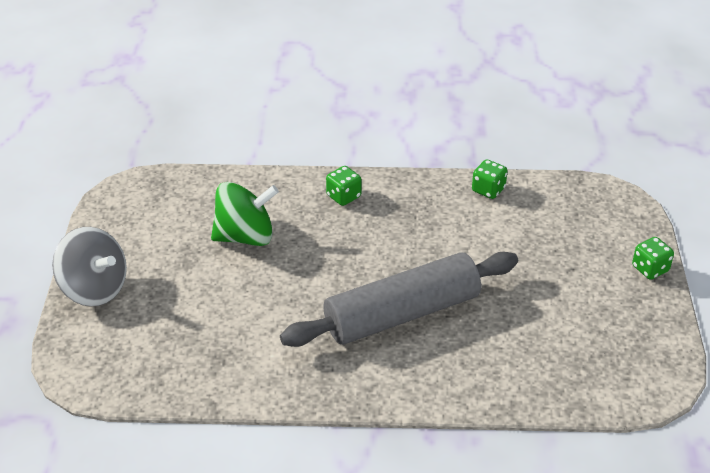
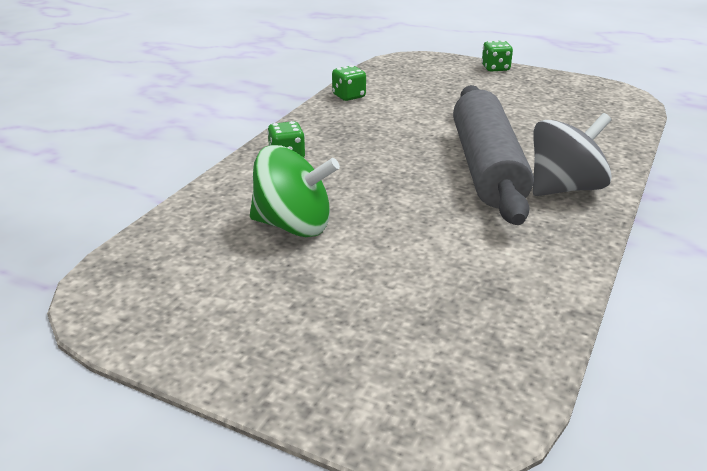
camera: 65 degrees left, 10 degrees down
grey spinning top [52,227,127,307] -> grey spinning top moved to [533,113,612,196]
green spinning top [211,182,279,246] -> green spinning top turned 90 degrees clockwise [250,145,340,237]

